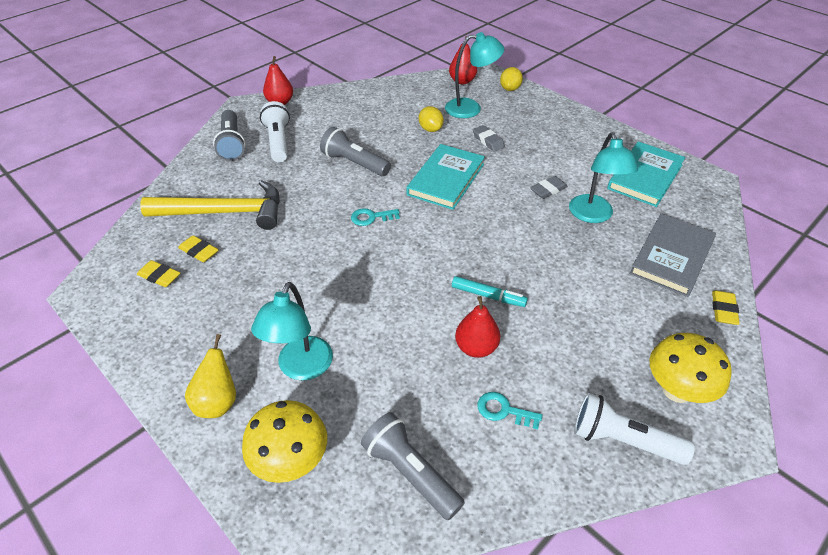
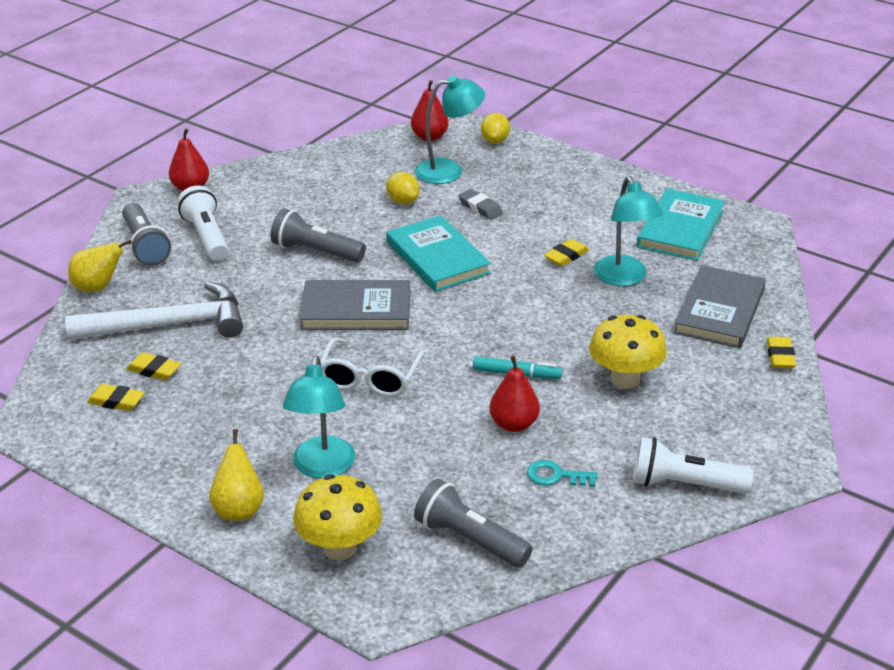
camera: 10 degrees left, 10 degrees down
yellow hammer [140,180,280,230] -> white hammer [65,282,243,340]
turquoise key [351,208,400,226] -> grey book [300,280,410,330]
turquoise book [406,144,485,210] -> turquoise book turned 45 degrees counterclockwise [387,215,491,292]
grey eraser [530,176,568,199] -> yellow eraser [544,239,589,266]
yellow mushroom [649,333,732,403] -> yellow mushroom moved to [589,315,667,389]
none -> yellow pear [68,240,132,292]
none -> white glasses [320,337,425,397]

